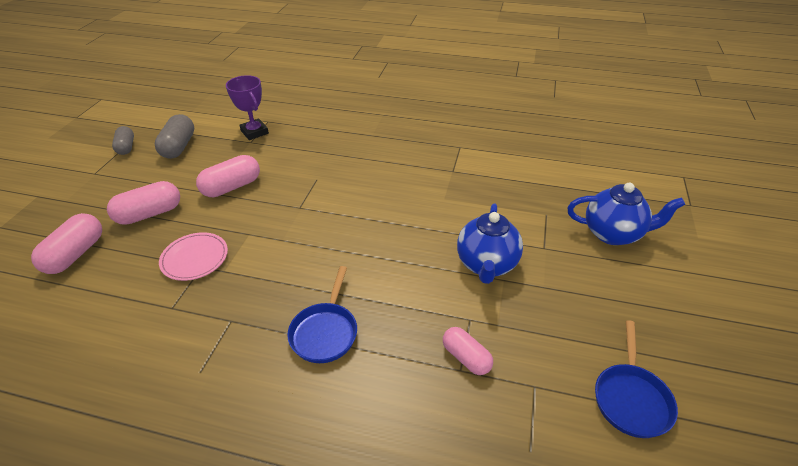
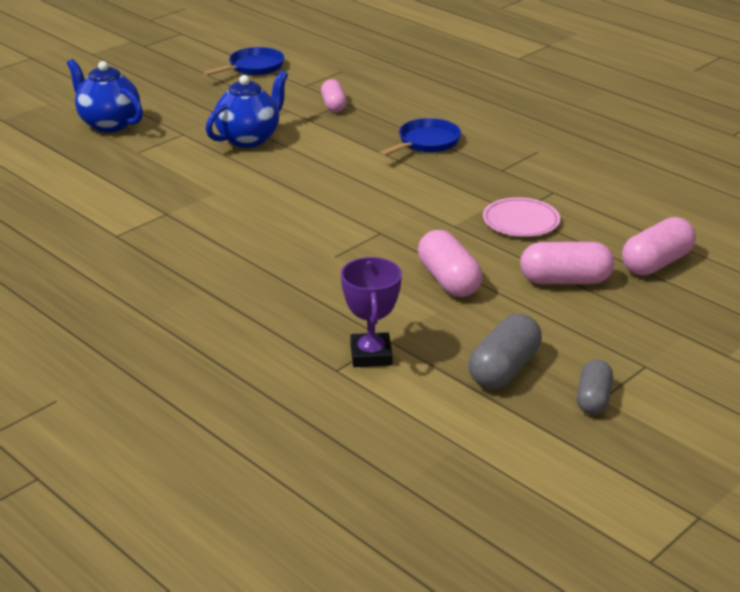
camera: 150 degrees left, 10 degrees down
pink capsule [196,155,260,197] -> pink capsule turned 75 degrees clockwise [418,230,482,297]

